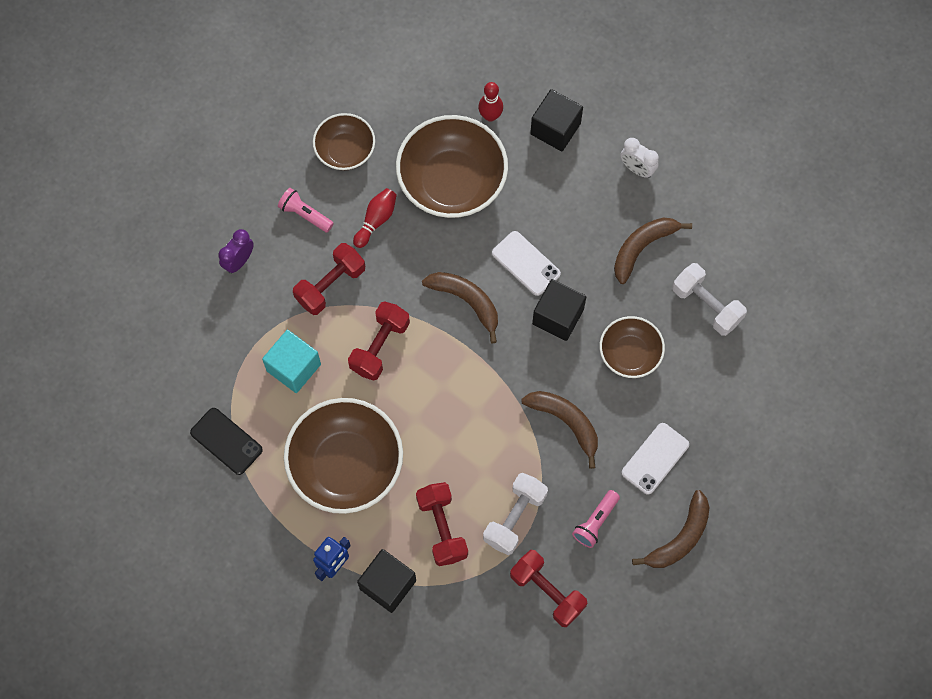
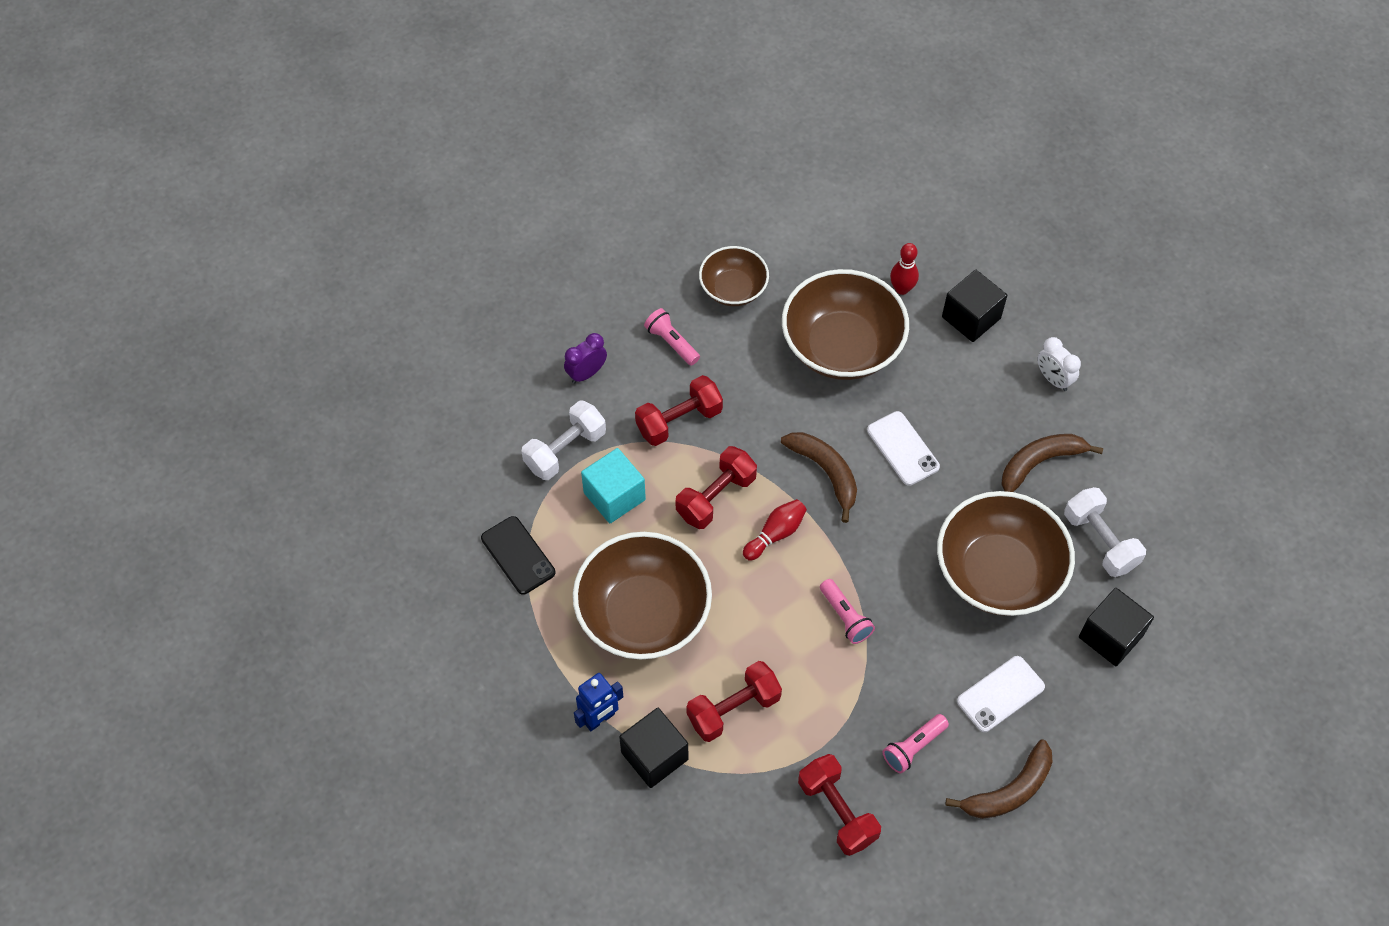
camera: 15 degrees right, 10 degrees down
red bowling pin [353,188,397,248] -> red bowling pin moved to [743,499,807,561]
red dumbbell [416,482,468,566] -> red dumbbell turned 60 degrees clockwise [686,661,782,742]
white dumbbell [483,473,548,555] -> white dumbbell moved to [521,400,606,480]
brown banana [521,391,598,469] -> none
black cube [532,279,586,341] -> black cube moved to [1079,588,1154,666]
brown bowl [600,316,665,378] -> brown bowl [937,491,1075,616], size x1.77
none -> pink flashlight [820,579,875,644]

